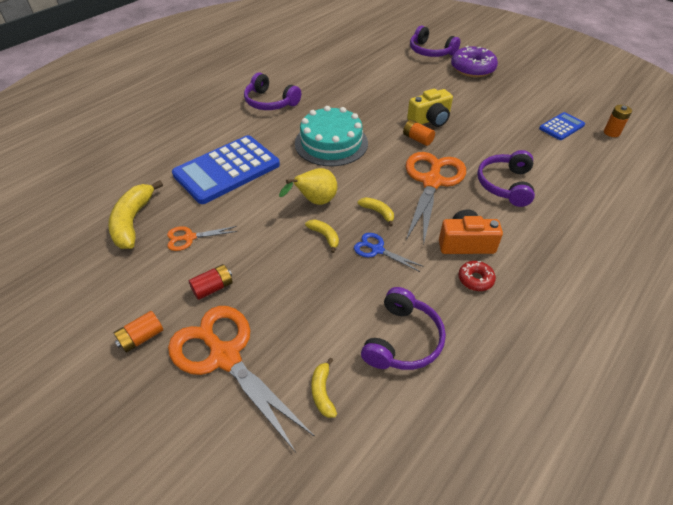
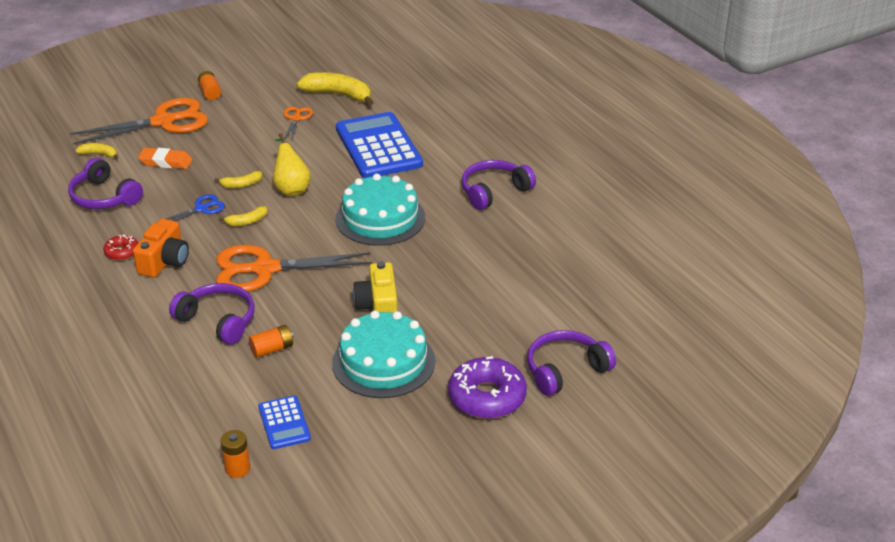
camera: 110 degrees right, 10 degrees down
red battery [189,264,233,300] -> none
orange battery [403,120,435,146] -> orange battery moved to [249,325,293,358]
orange scissors [406,152,466,246] -> orange scissors turned 135 degrees clockwise [216,245,372,292]
none -> orange eraser [138,148,193,169]
none -> turquoise cake [332,310,435,398]

